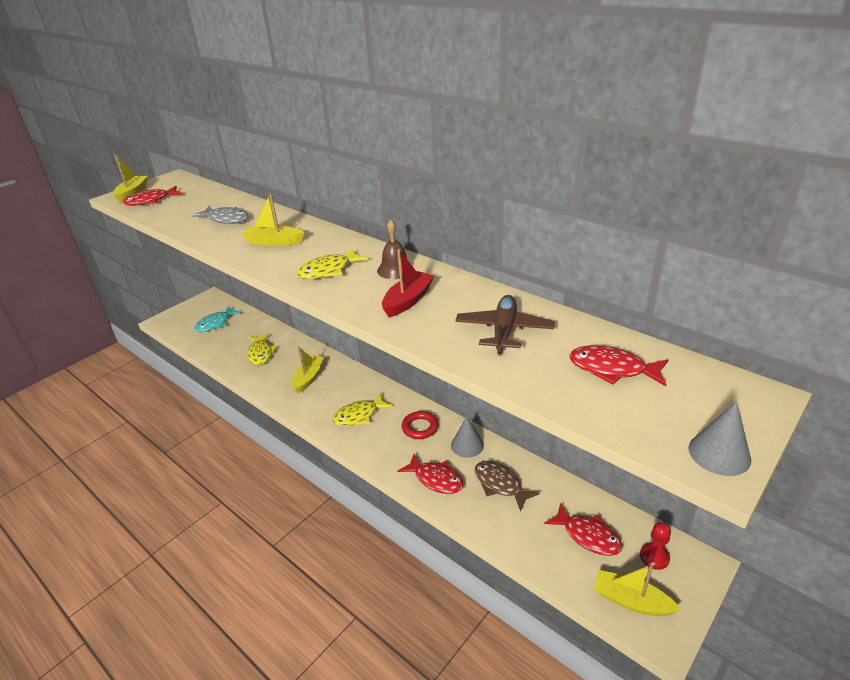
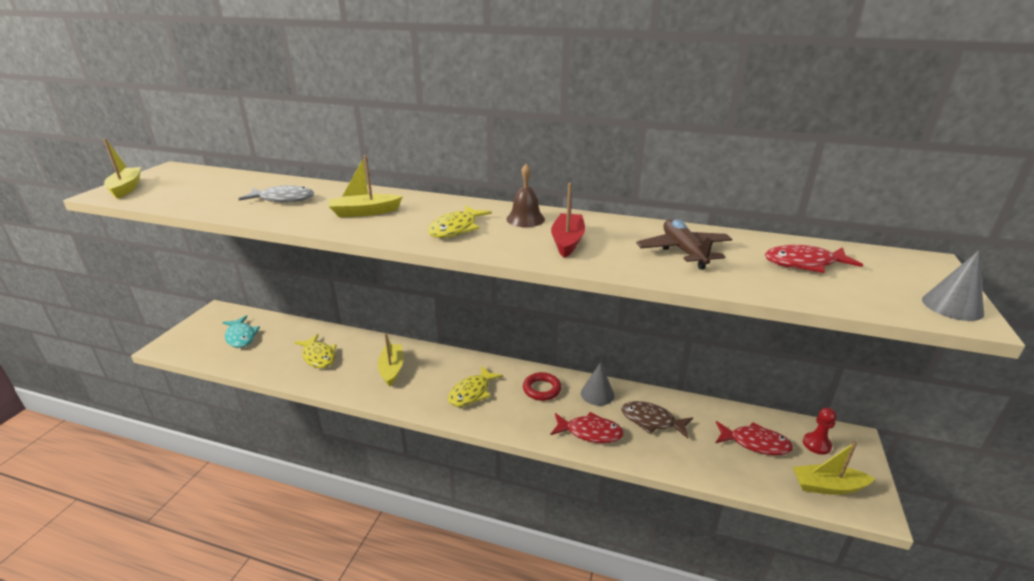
camera: 25 degrees left, 5 degrees down
red fish [123,186,182,206] -> none
turquoise fish [195,306,242,332] -> turquoise fish turned 45 degrees counterclockwise [222,316,260,348]

